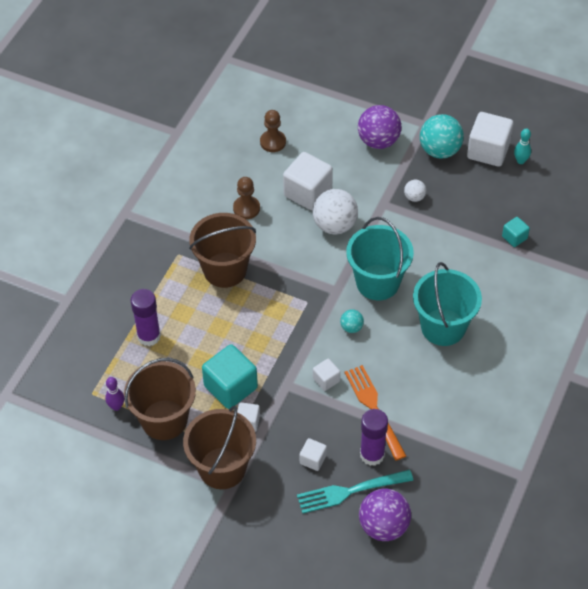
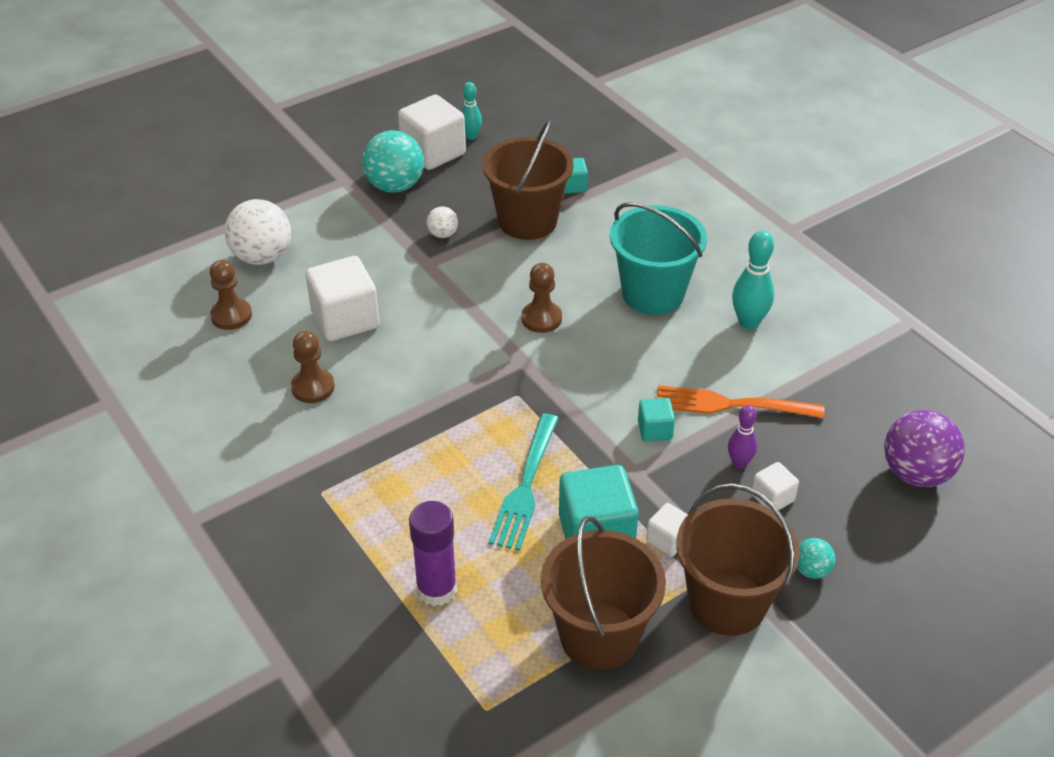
camera: 60 degrees left, 10 degrees down
purple bowling pin [105,377,124,411] -> purple bowling pin moved to [728,405,757,469]
brown bucket [189,213,256,288] -> brown bucket moved to [482,120,574,240]
turquoise fork [297,470,413,514] -> turquoise fork moved to [489,413,559,551]
white ball [313,189,358,234] -> white ball moved to [225,199,291,265]
white cube [313,358,340,391] -> turquoise cube [638,398,675,442]
turquoise ball [340,309,364,333] -> turquoise ball moved to [797,538,835,579]
turquoise bucket [346,217,414,300] -> brown pawn [521,263,562,333]
purple ball [358,105,401,149] -> none
purple glue stick [360,409,388,466] -> none
none -> turquoise bowling pin [732,231,774,329]

